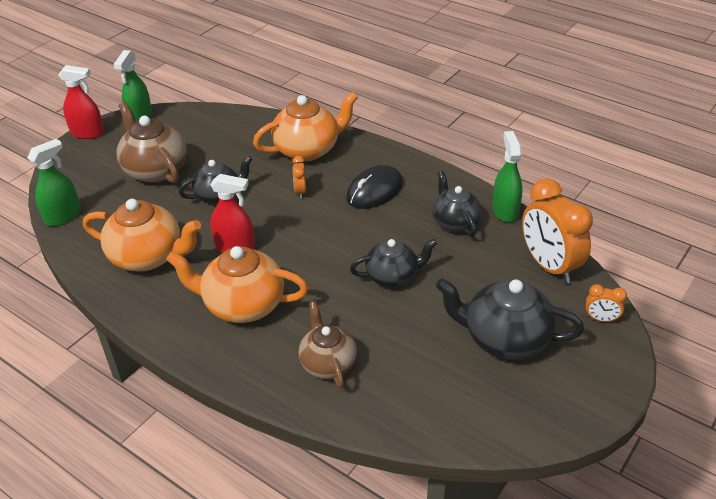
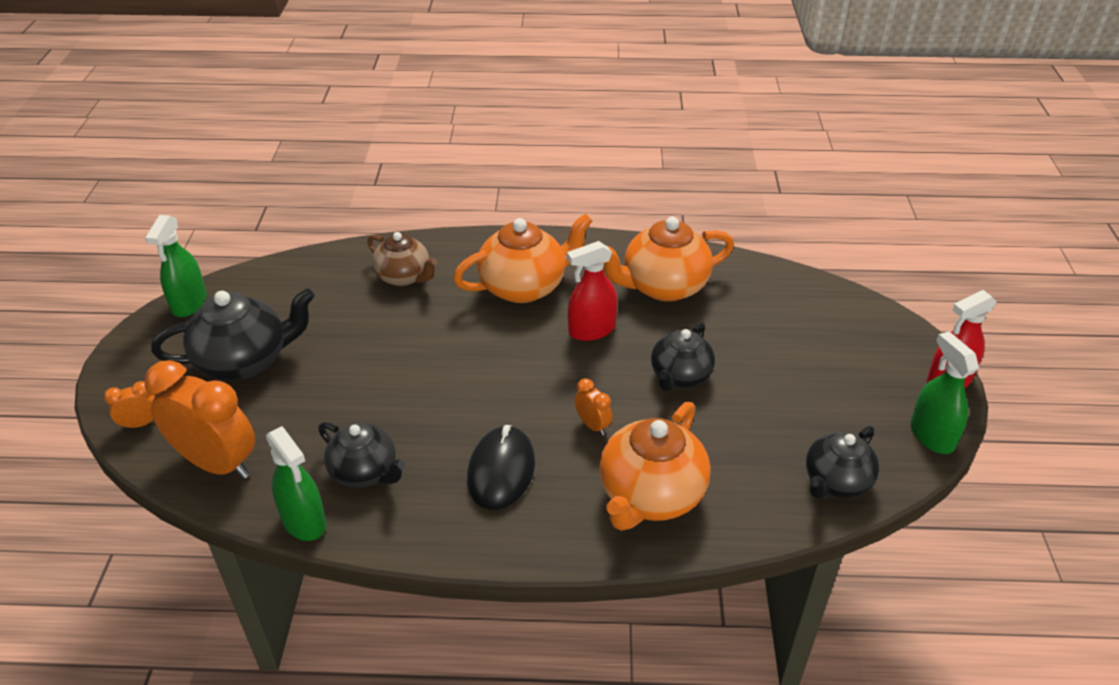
camera: 145 degrees right, 0 degrees up
green spray bottle [27,139,81,226] -> green spray bottle moved to [145,215,207,317]
brown teapot [116,102,187,183] -> none
black teapot [350,239,437,287] -> black teapot moved to [806,426,879,499]

